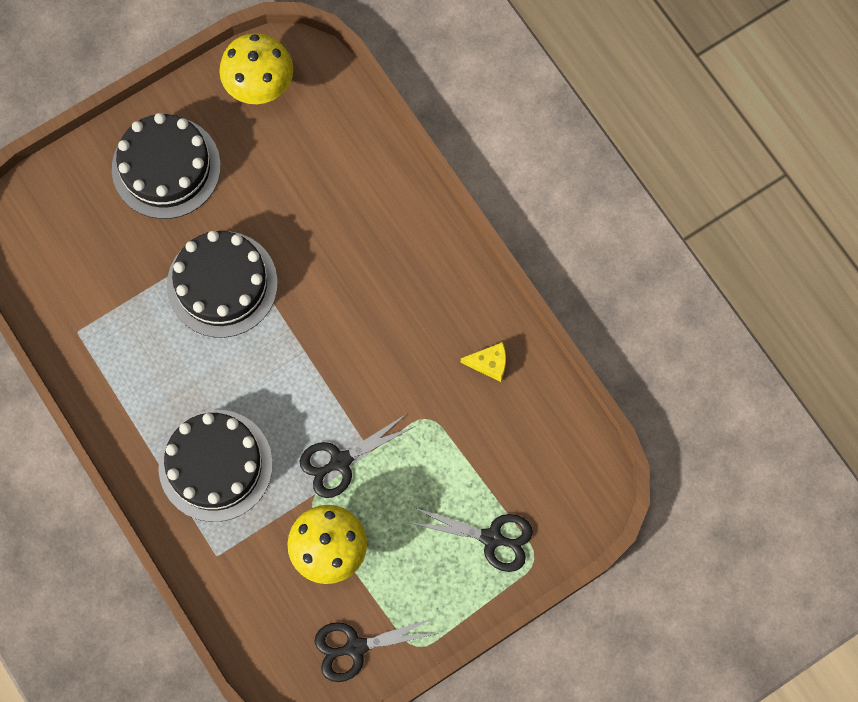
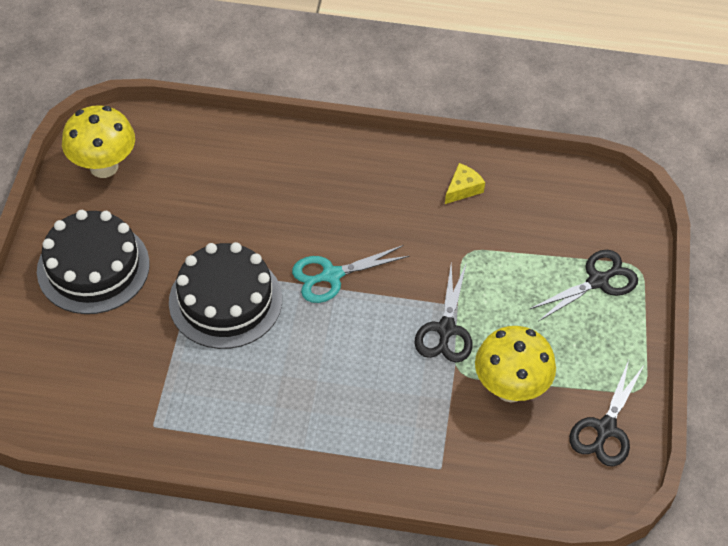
camera: 50 degrees left, 20 degrees down
black cake [158,410,273,522] -> none
none -> turquoise scissors [292,245,409,303]

